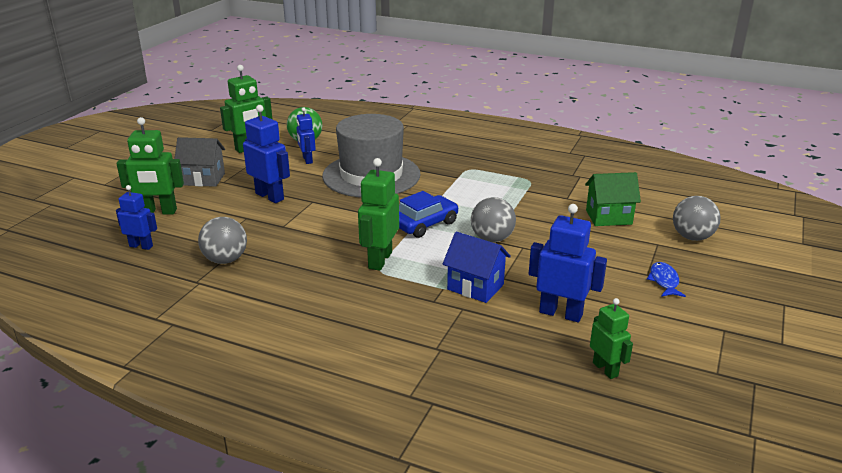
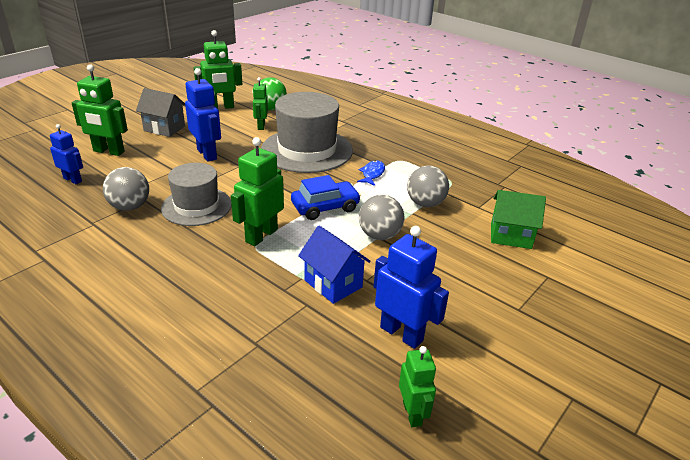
camera: 15 degrees right, 5 degrees up
blue robot [296,107,316,164] -> green robot [252,77,268,130]
blue fish [647,262,686,297] -> blue fish moved to [357,160,385,186]
grey ball [673,196,721,241] -> grey ball moved to [407,166,449,207]
none -> grey hat [161,163,232,226]

